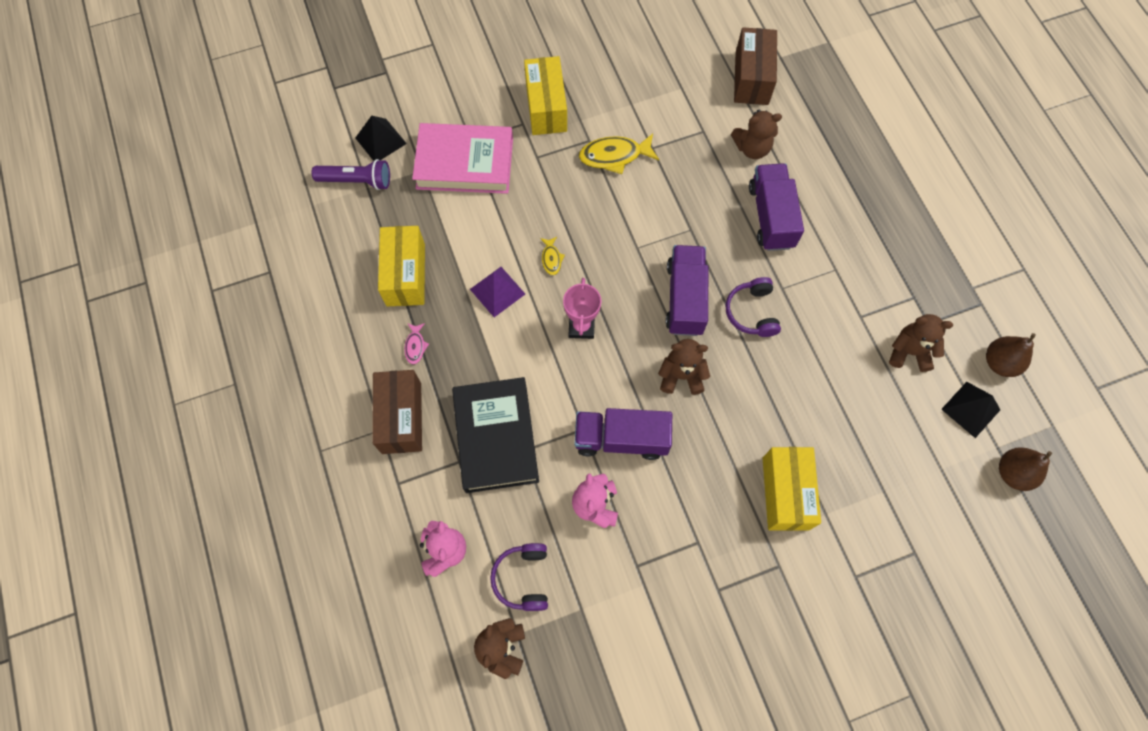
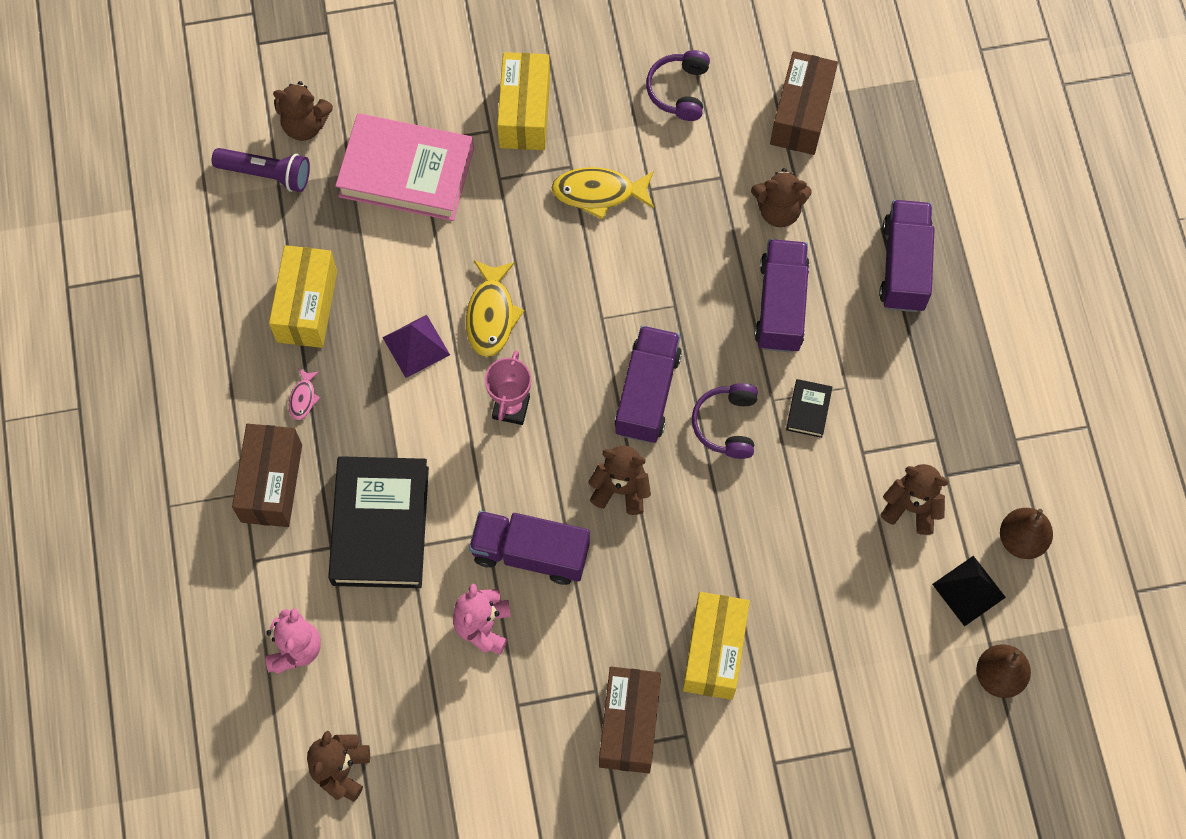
camera: 10 degrees right, 0 degrees up
black pyramid [355,116,407,161] -> brown teddy bear [273,81,333,141]
purple headphones [490,543,548,611] -> purple headphones moved to [646,50,710,121]
yellow fish [540,237,565,275] -> yellow fish [466,260,524,357], size x1.92
none -> brown box [599,667,661,773]
none -> black book [786,379,832,438]
none -> purple truck [879,200,935,312]

